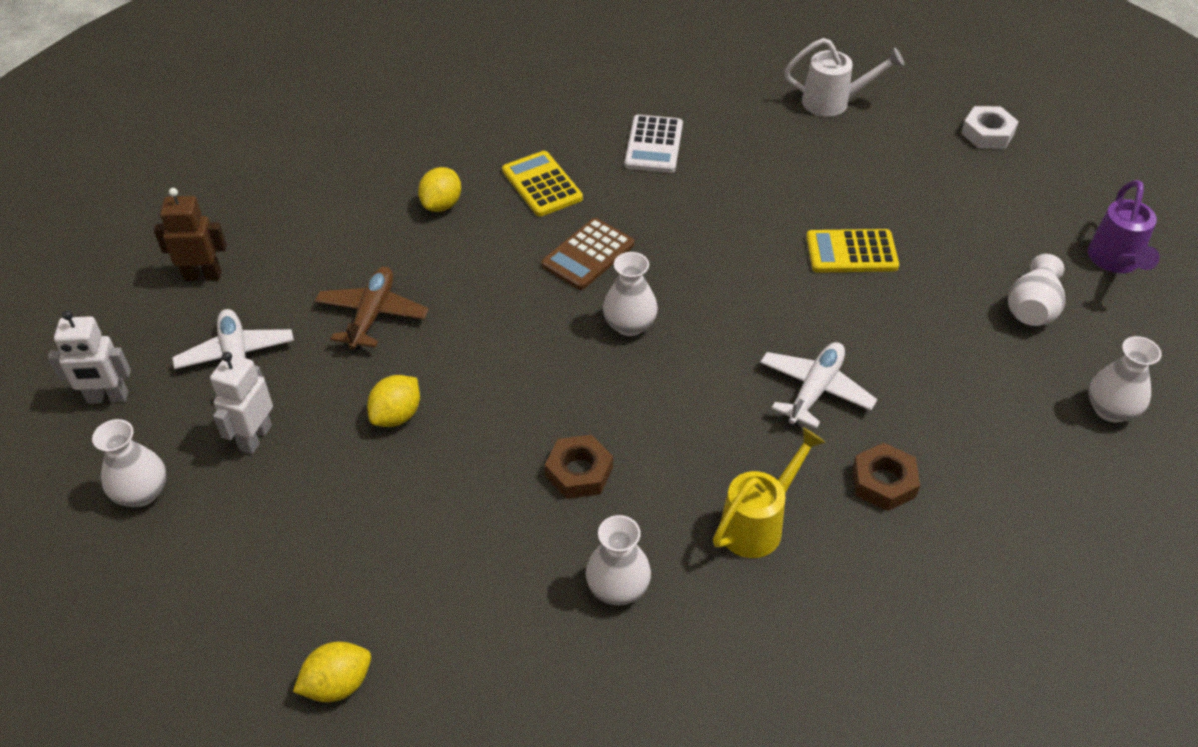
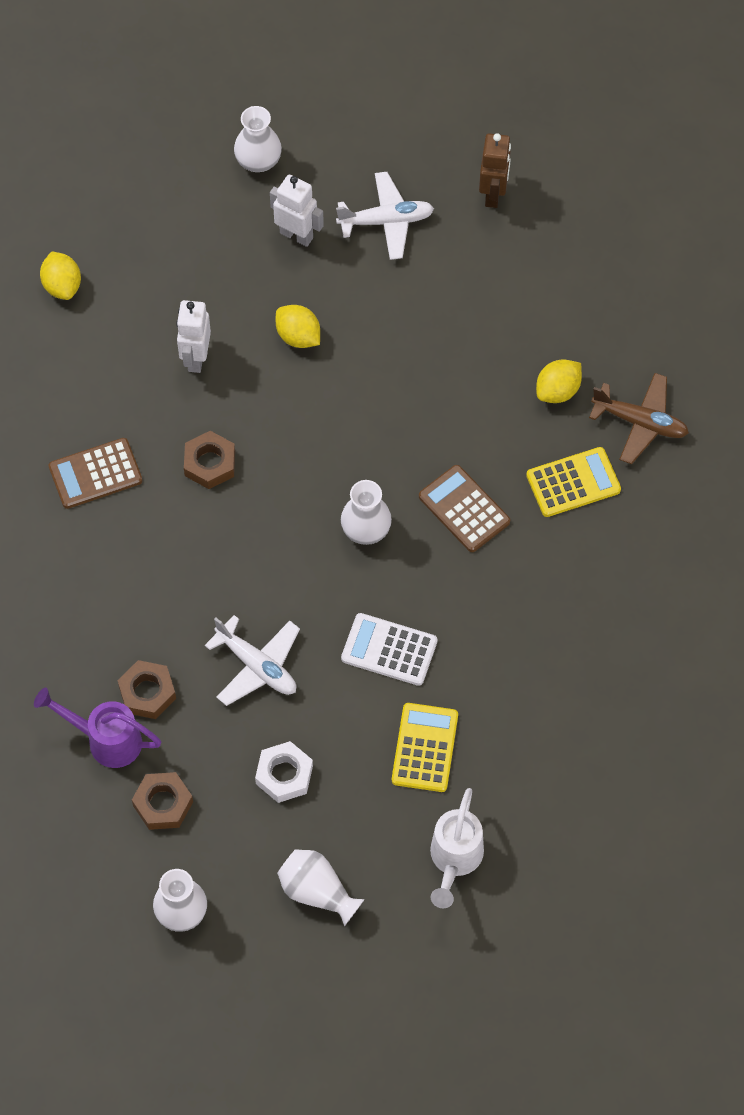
camera: 100 degrees right, 15 degrees up
white robot [48,310,131,404] -> white robot moved to [176,300,211,373]
brown plane [315,266,429,350] -> brown plane moved to [589,373,689,464]
yellow lemon [418,167,461,212] -> yellow lemon turned 75 degrees counterclockwise [536,359,582,403]
white vase [585,515,651,605] -> brown calculator [49,438,143,509]
white calculator [625,115,683,173] -> white calculator moved to [341,613,438,686]
yellow watering can [713,427,826,558] -> none
white watering can [784,38,904,117] -> white watering can moved to [430,788,484,908]
white nut [961,106,1019,149] -> white nut moved to [255,741,313,803]
purple watering can [1088,180,1160,273] -> purple watering can moved to [34,688,161,768]
none -> brown nut [132,772,193,830]

